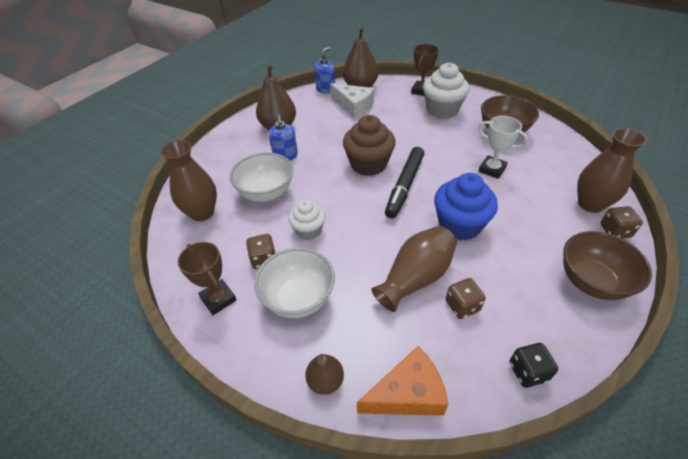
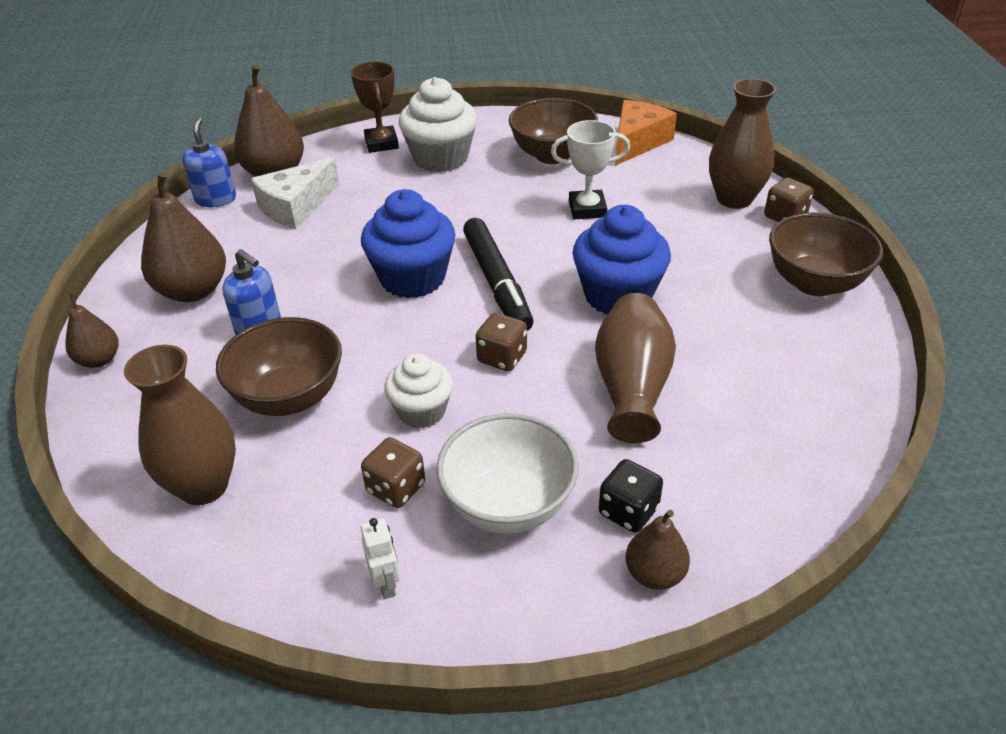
camera: 40 degrees left, 5 degrees down
brown trophy [178,242,236,315] -> white robot [361,518,400,599]
white bowl [230,152,293,202] -> brown bowl [216,317,342,416]
white cheese [330,83,374,119] -> white cheese turned 135 degrees clockwise [251,157,339,229]
brown cupcake [343,115,396,176] -> blue cupcake [361,189,456,298]
orange cheese [357,346,449,416] -> orange cheese moved to [615,100,677,166]
brown dice [446,278,486,319] -> brown dice moved to [476,313,527,371]
black dice [509,343,558,388] -> black dice moved to [599,459,663,533]
none -> brown pear [65,293,119,368]

